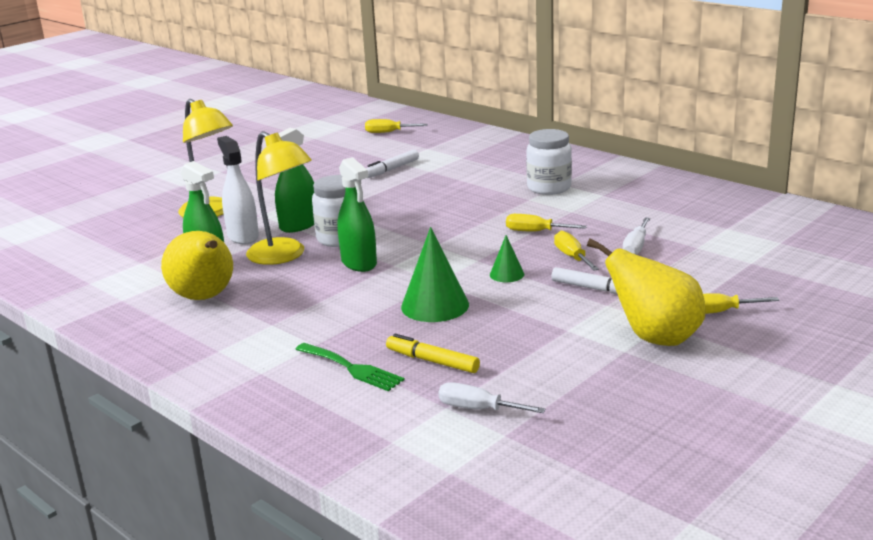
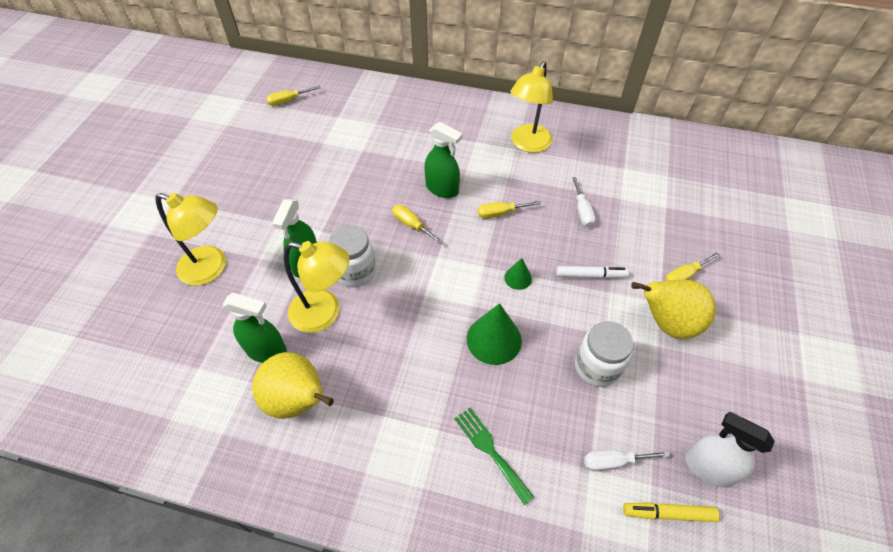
camera: 30 degrees left, 30 degrees up
white spray bottle [217,136,259,244] -> white spray bottle moved to [685,412,775,487]
green fork [295,343,405,391] -> green fork turned 135 degrees counterclockwise [454,408,534,505]
green spray bottle [337,157,377,272] -> green spray bottle moved to [424,122,463,198]
white marker [366,150,419,178] -> none
yellow marker [386,334,480,373] -> yellow marker moved to [623,502,720,522]
white jar [526,129,572,195] -> white jar moved to [575,321,634,387]
yellow screwdriver [554,230,599,271] -> yellow screwdriver moved to [392,205,443,244]
none -> yellow lamp [510,61,553,153]

